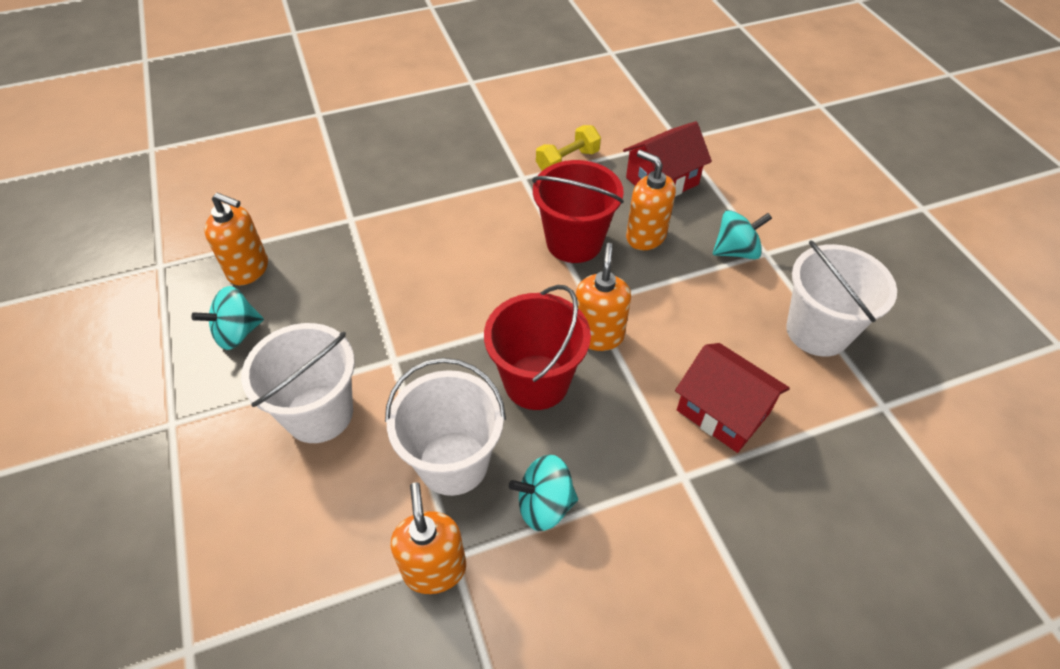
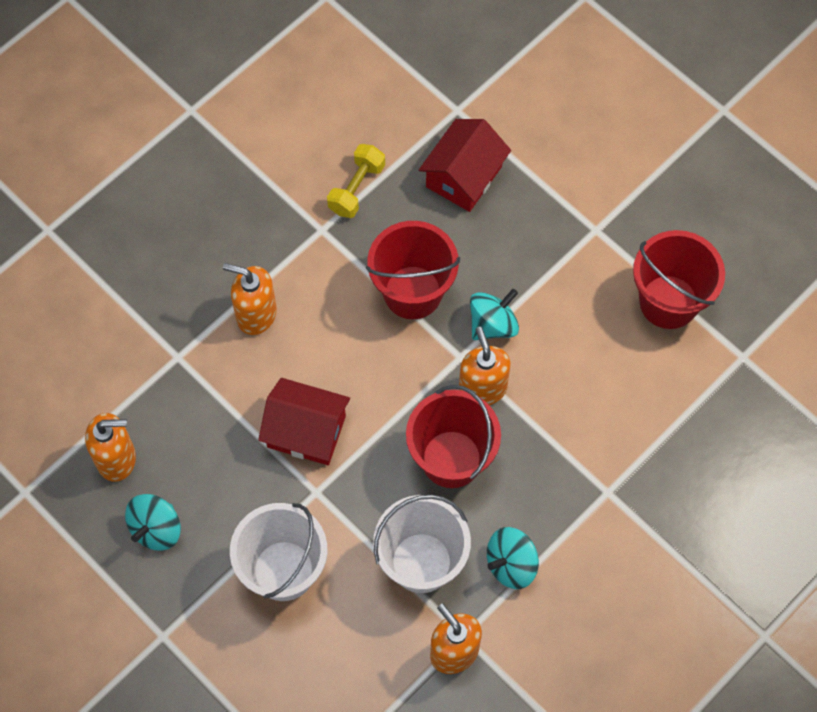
camera: 25 degrees left, 15 degrees up
orange soap dispenser [626,150,676,250] -> orange soap dispenser moved to [223,263,277,335]
red house [675,343,790,453] -> red house moved to [258,378,350,465]
turquoise spinning top [713,210,772,259] -> turquoise spinning top moved to [470,289,519,340]
white bucket [786,240,897,357] -> red bucket [633,230,725,329]

